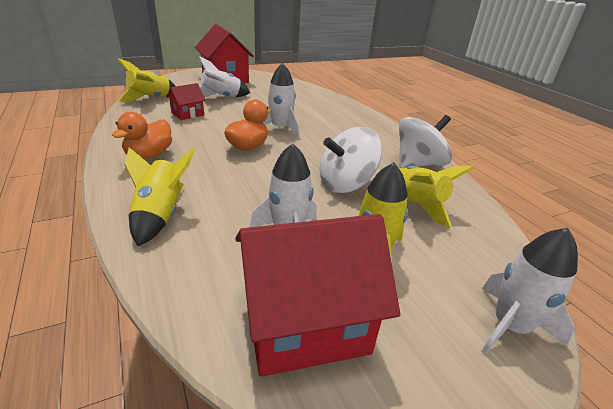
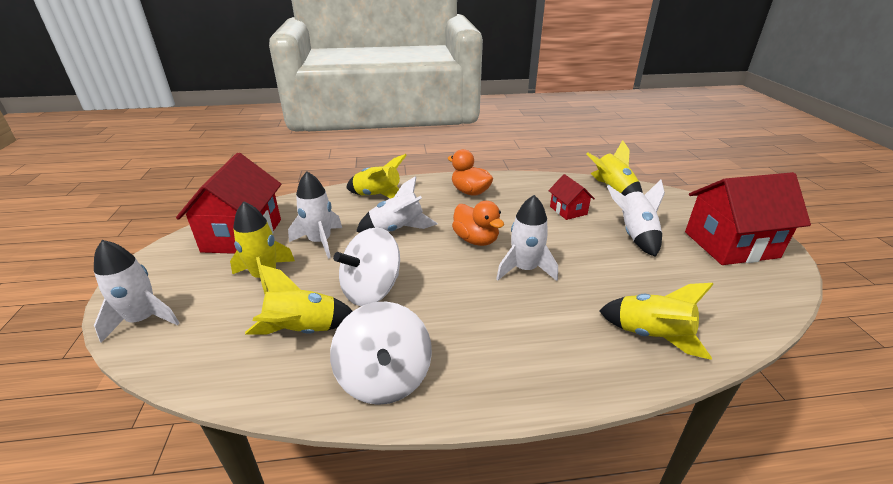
camera: 110 degrees right, 0 degrees up
white spinning top [319,127,382,193] -> white spinning top turned 120 degrees counterclockwise [333,227,400,306]
none -> white rocket [356,176,438,233]
none -> yellow rocket [599,283,713,360]

